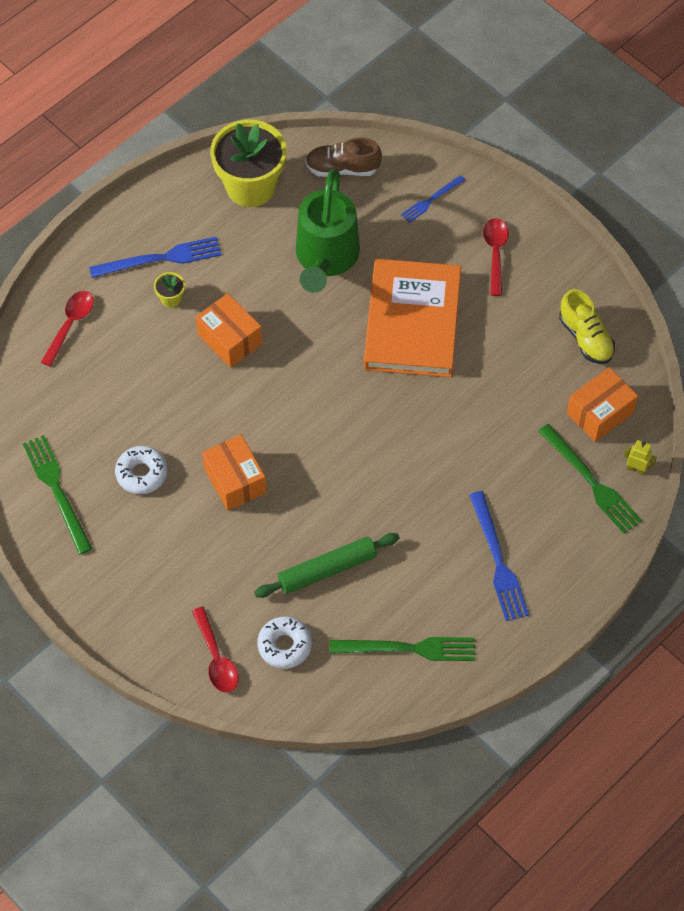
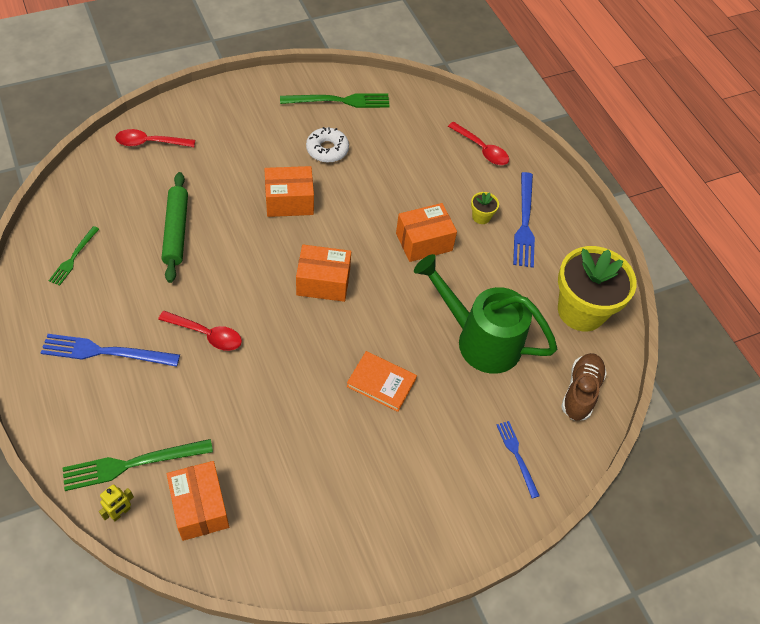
camera: 105 degrees right, 5 degrees down
white donut [257,616,312,669] -> none
green fork [330,637,475,661] -> green fork [48,226,99,286], size x0.59
orange book [364,259,461,377] -> orange book [346,351,417,412], size x0.47
red spoon [483,218,509,296] -> red spoon moved to [158,311,242,351]
yellow shoe [559,289,615,364] -> none
none -> orange box [296,245,351,302]

